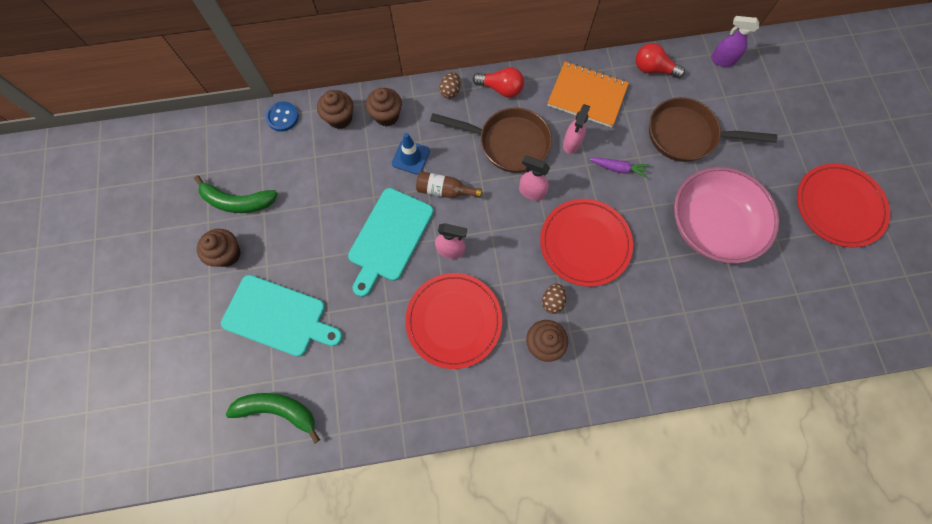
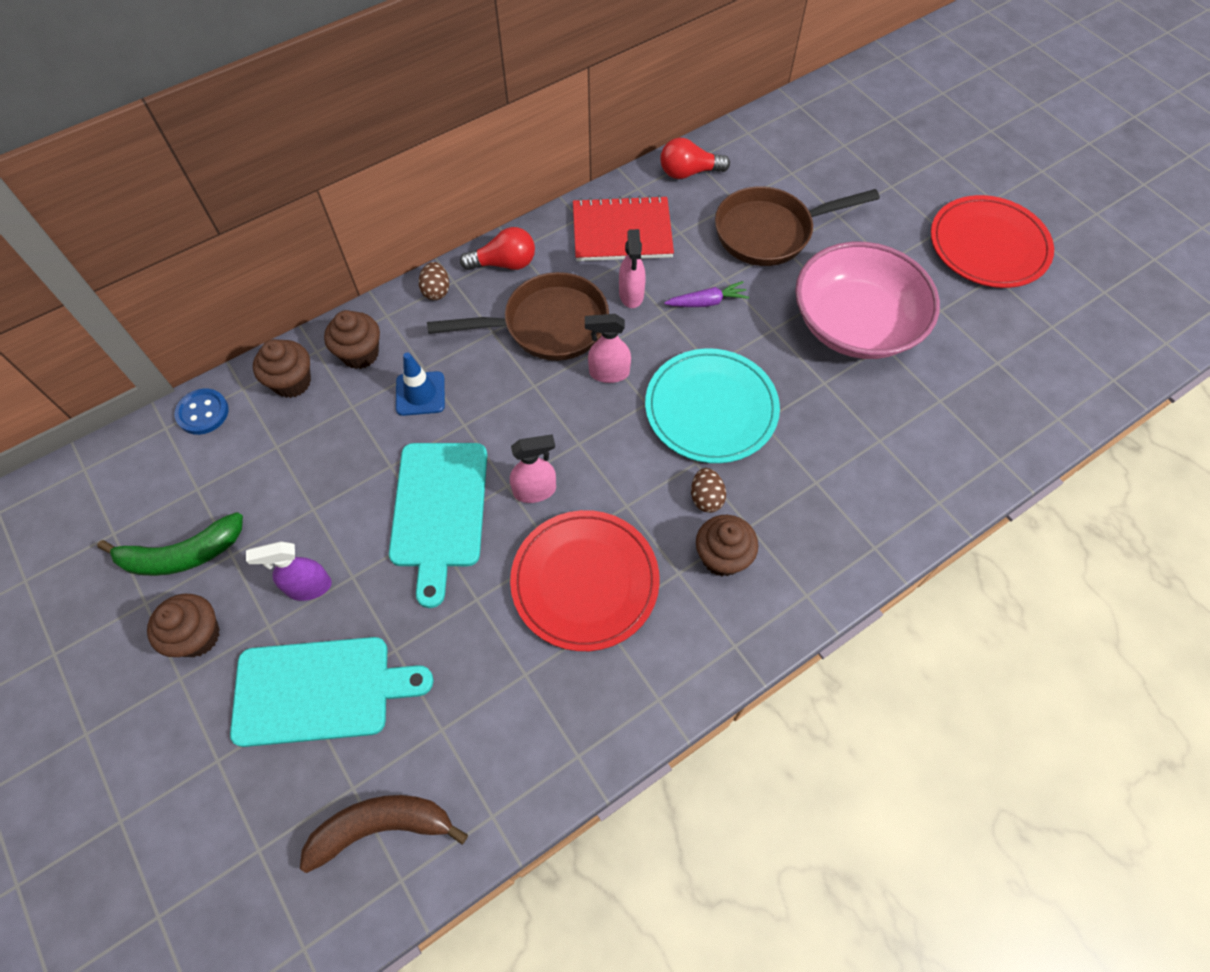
camera: 25 degrees left, 10 degrees down
green banana [226,393,320,444] -> brown banana [300,795,468,873]
brown bottle [416,171,482,198] -> none
red plate [540,199,633,287] -> turquoise plate [645,348,780,463]
orange notebook [547,62,629,128] -> red notebook [573,195,674,261]
purple spray bottle [711,16,759,67] -> purple spray bottle moved to [246,541,332,601]

